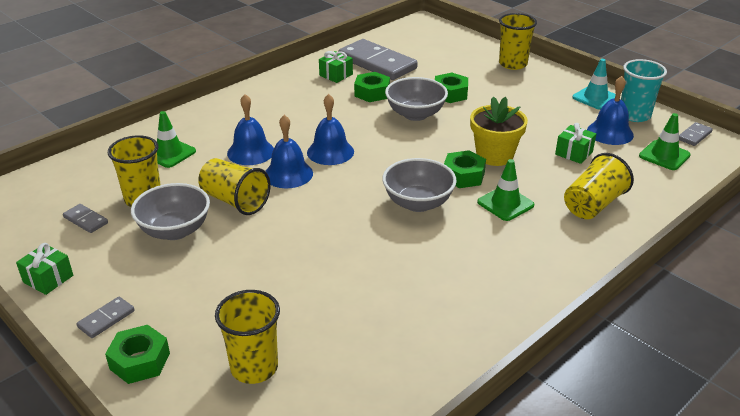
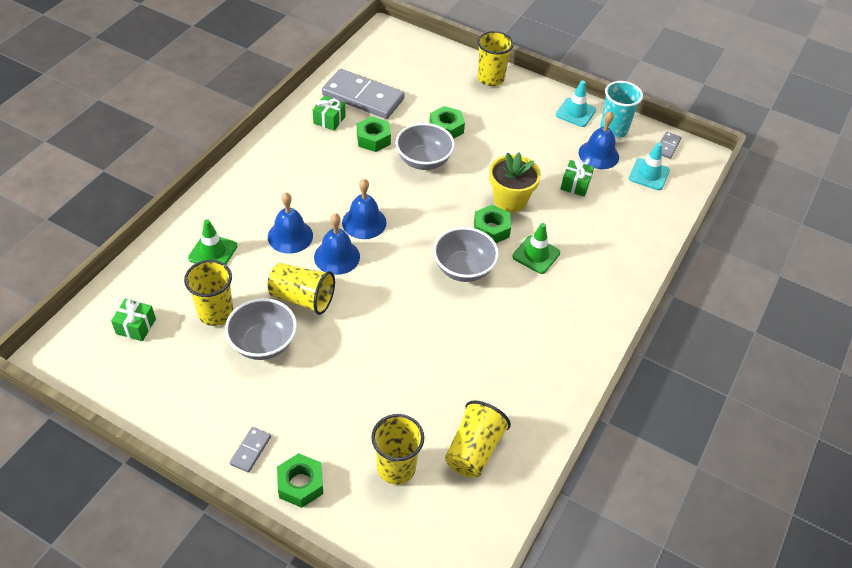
camera: 20 degrees left, 15 degrees up
green gift [16,243,73,295] -> green gift moved to [111,299,156,341]
grey domino [63,204,108,233] -> none
yellow cup [564,153,634,219] -> yellow cup moved to [445,401,511,478]
green traffic cone [639,113,691,170] -> turquoise traffic cone [629,143,670,190]

